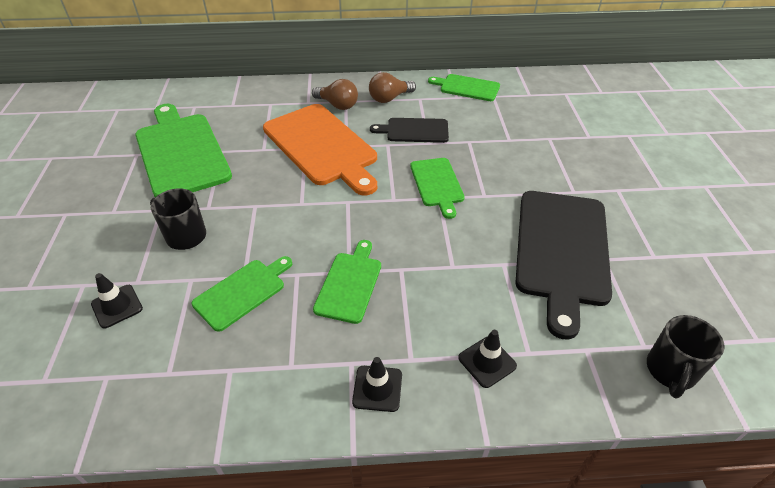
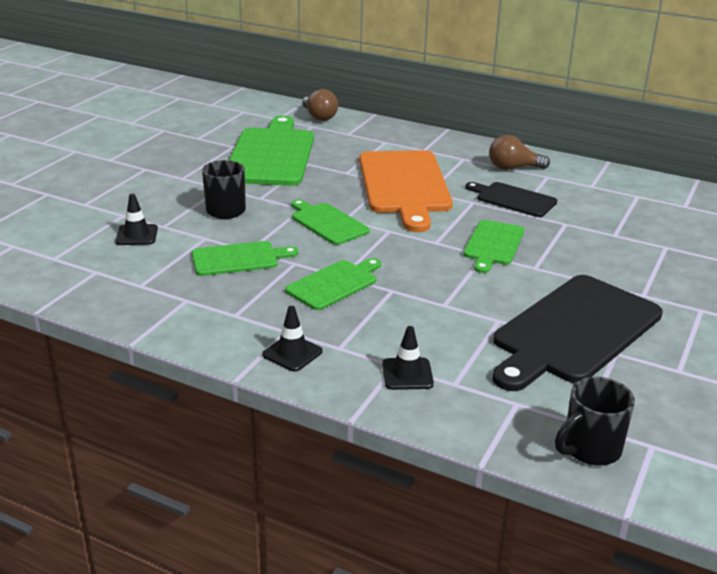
camera: 30 degrees right, 15 degrees down
brown light bulb [312,79,358,110] -> brown light bulb moved to [302,89,338,121]
green cutting board [428,74,500,101] -> green cutting board moved to [292,199,370,245]

